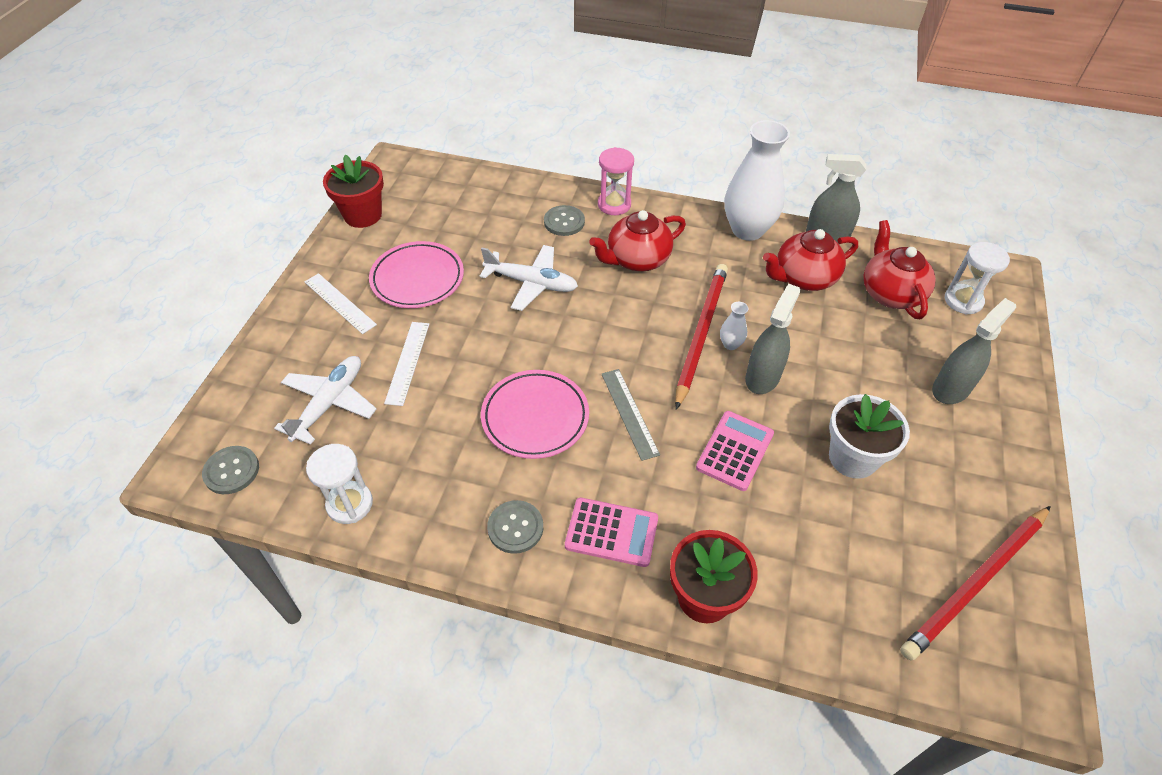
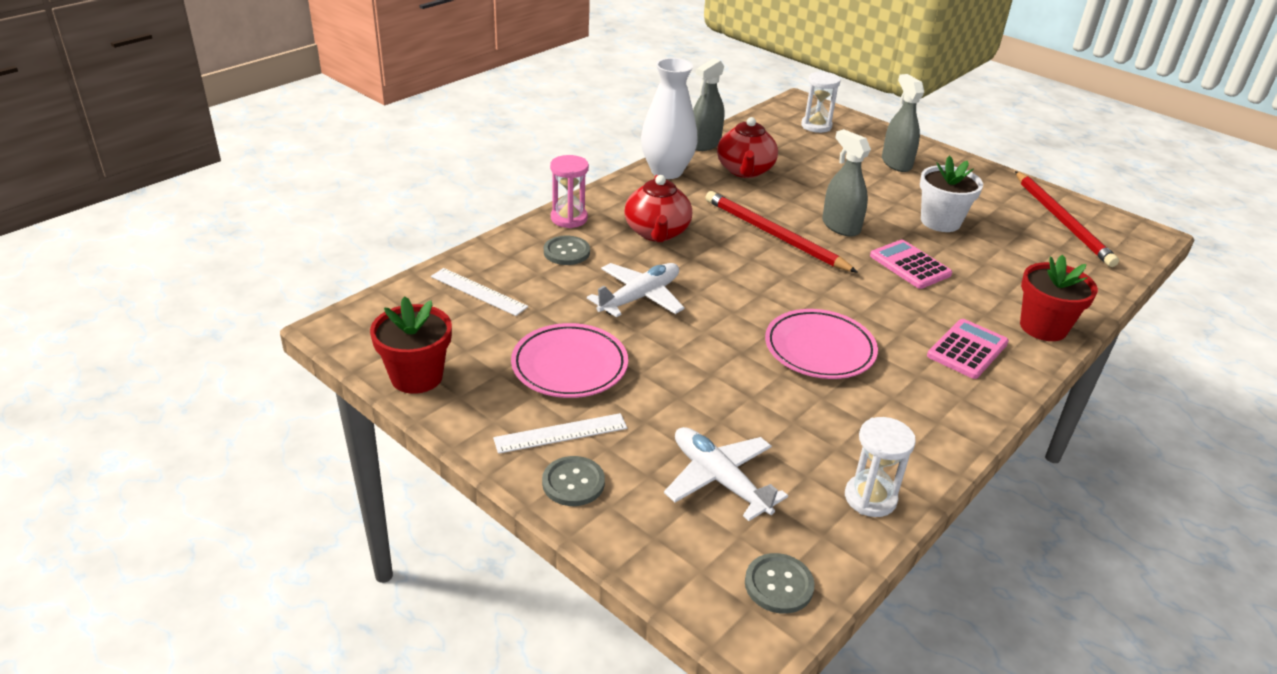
camera: 65 degrees left, 15 degrees down
white ruler [384,322,429,406] -> white ruler moved to [431,268,528,316]
grey button [487,500,543,554] -> grey button moved to [542,456,605,506]
grey ruler [601,369,660,461] -> none
white vase [720,302,748,350] -> none
red teapot [863,220,936,319] -> none

